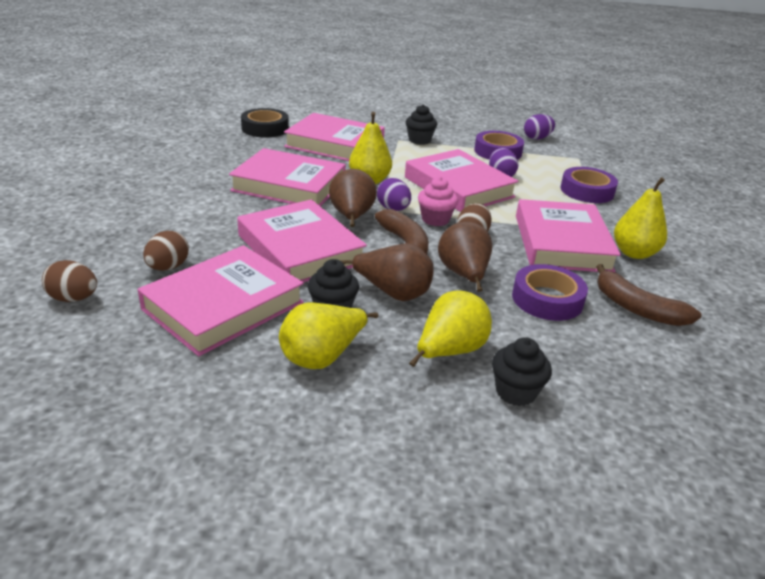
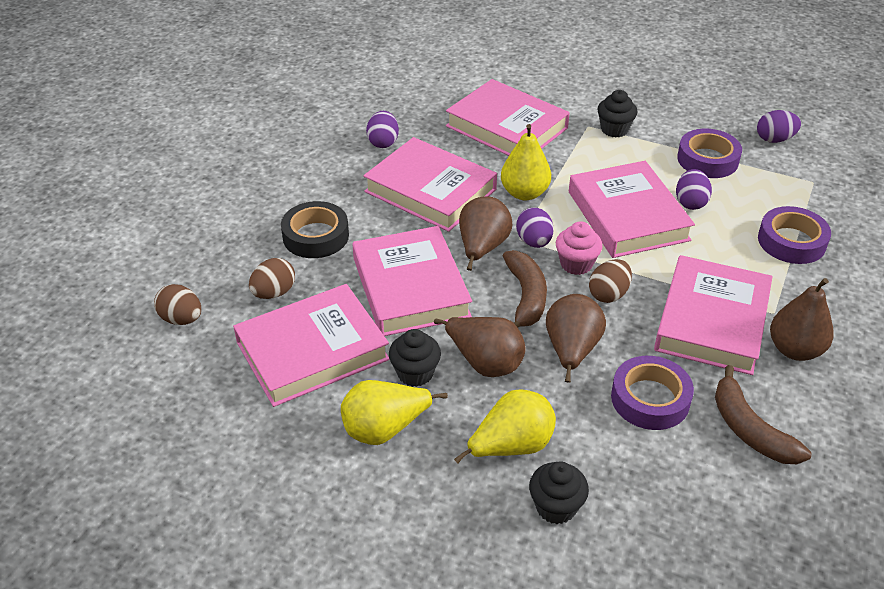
camera: 20 degrees right, 10 degrees up
black tape [241,108,289,137] -> black tape moved to [281,201,349,258]
yellow pear [614,177,667,259] -> brown pear [770,278,834,361]
none -> purple egg [366,111,399,148]

